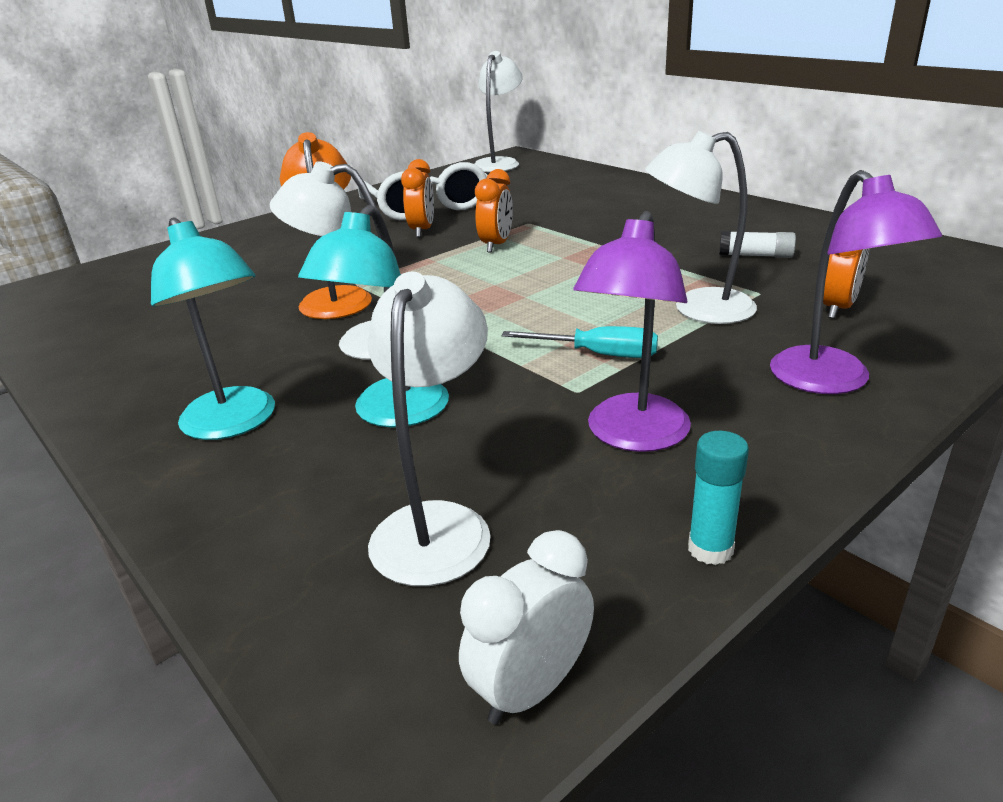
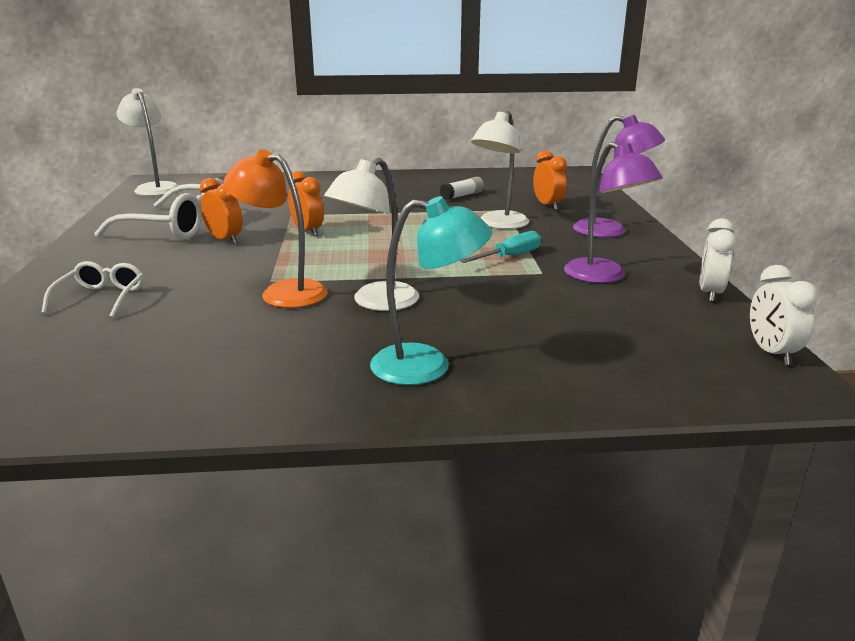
camera: 55 degrees left, 5 degrees down
turquoise lamp [298,205,449,428] -> none
white lamp [368,272,491,586] -> none
turquoise glue stick [688,431,749,565] -> white clock [700,218,736,302]
none -> white glasses [41,261,144,318]

